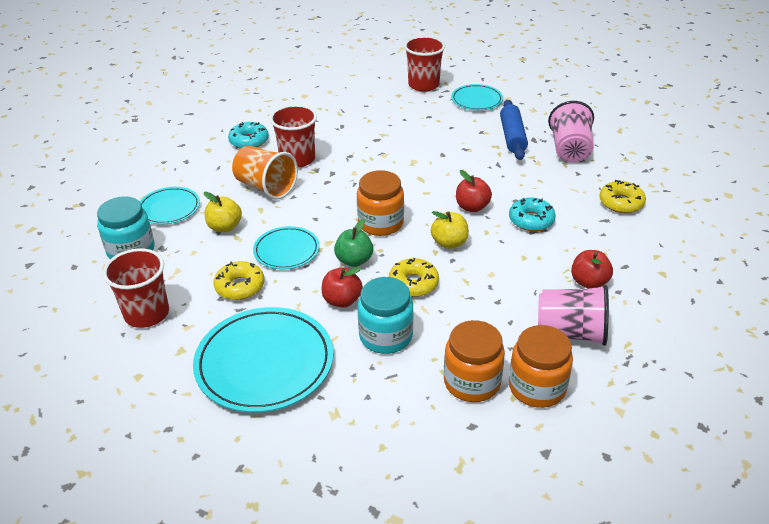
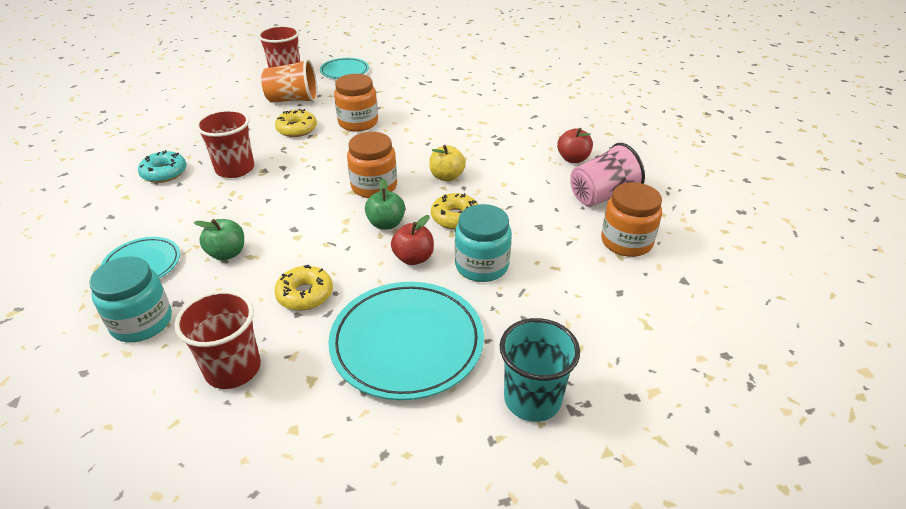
camera: 40 degrees left, 0 degrees up
yellow apple [204,192,242,232] -> green apple [194,219,244,260]
orange cup [232,146,298,200] -> orange cup moved to [261,59,318,103]
turquoise plate [253,226,320,269] -> none
orange jar [444,320,505,402] -> orange jar moved to [334,74,378,131]
red apple [456,170,492,212] -> none
blue rolling pin [500,100,528,160] -> none
turquoise donut [509,198,556,231] -> none
pink cup [548,101,594,162] -> none
yellow donut [599,180,646,213] -> yellow donut moved to [275,109,317,137]
none -> turquoise cup [500,318,580,422]

